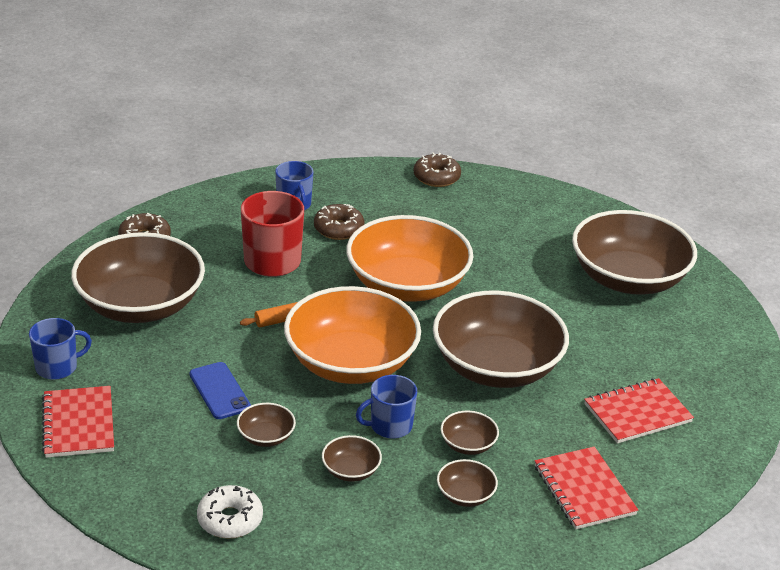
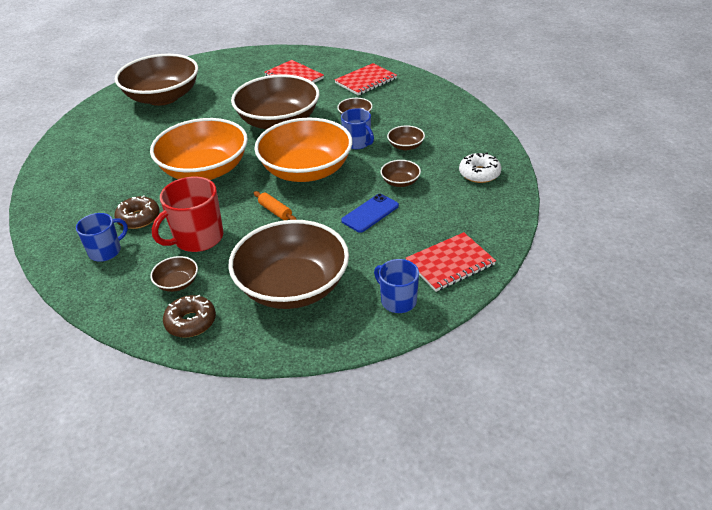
camera: 105 degrees left, 5 degrees up
brown donut [413,153,461,187] -> none
brown bowl [437,459,498,507] -> brown bowl moved to [150,256,198,292]

